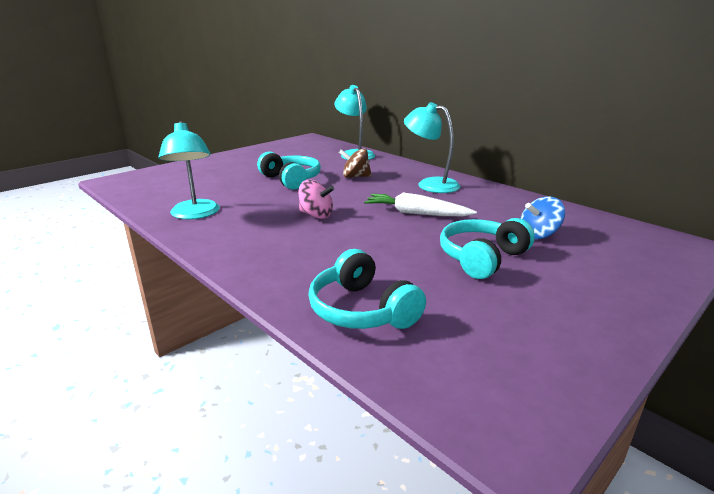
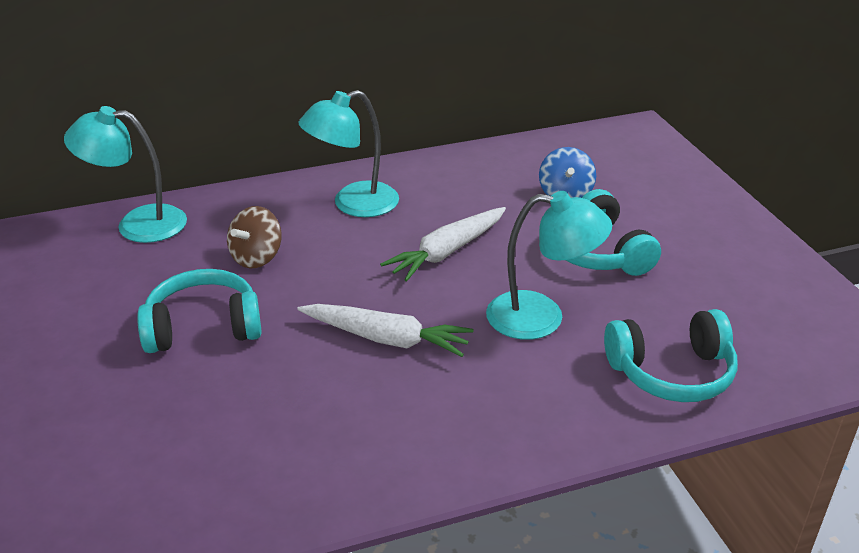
camera: 65 degrees left, 10 degrees up
turquoise lamp [159,121,220,219] -> turquoise lamp moved to [486,191,612,340]
pink spinning top [298,180,334,219] -> white carrot [297,304,474,357]

